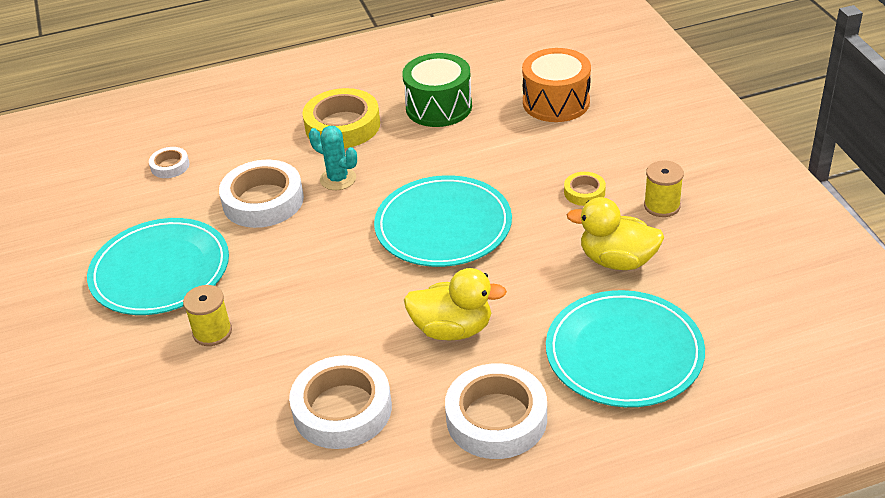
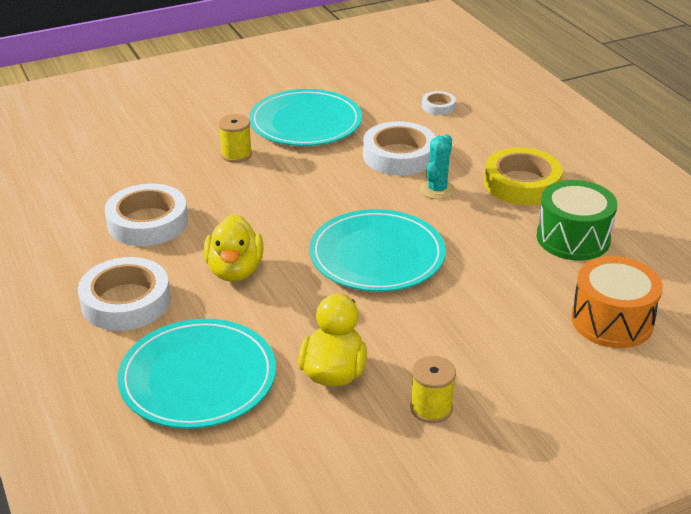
camera: 80 degrees right, 5 degrees down
yellow tape [564,172,606,206] -> none

